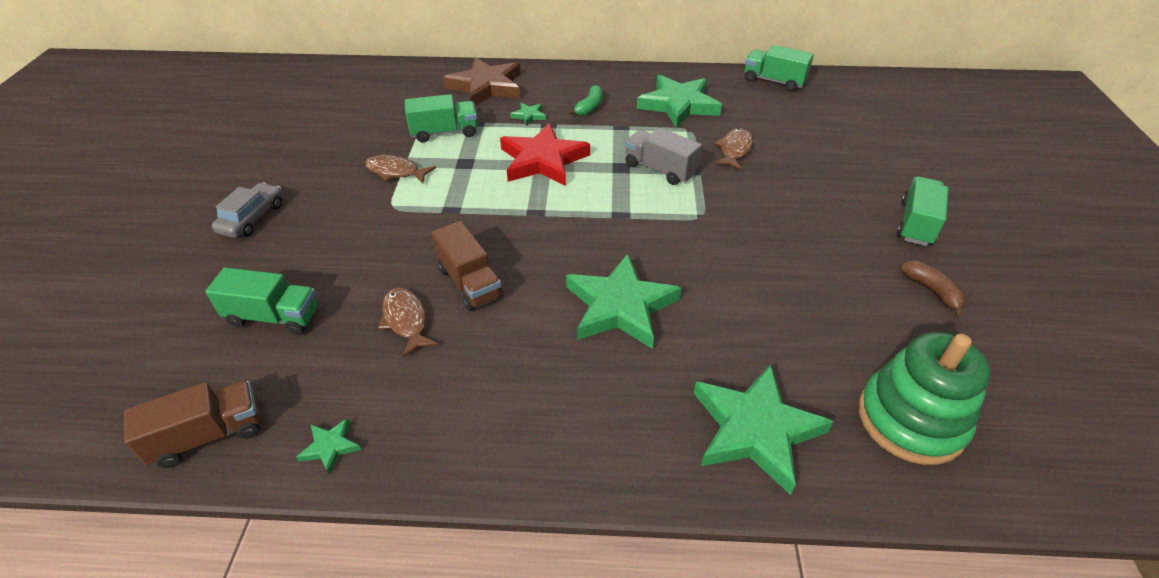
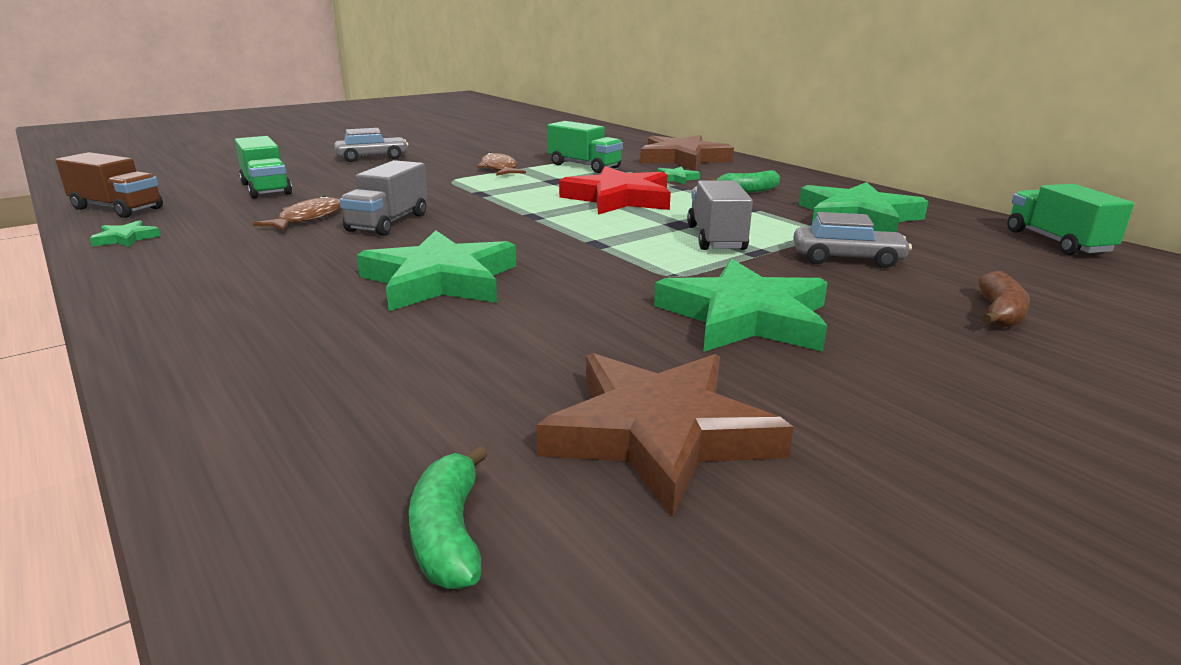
camera: 50 degrees right, 20 degrees down
brown truck [431,221,503,311] -> grey truck [339,160,428,236]
green star [694,364,834,495] -> green star moved to [654,259,828,352]
brown fish [714,128,753,170] -> grey car [793,212,912,268]
green stacking toy [858,332,991,465] -> green banana [409,446,487,589]
green truck [897,176,948,246] -> none
brown banana [900,261,966,317] -> brown banana moved to [978,271,1030,328]
none -> brown star [536,353,794,518]

